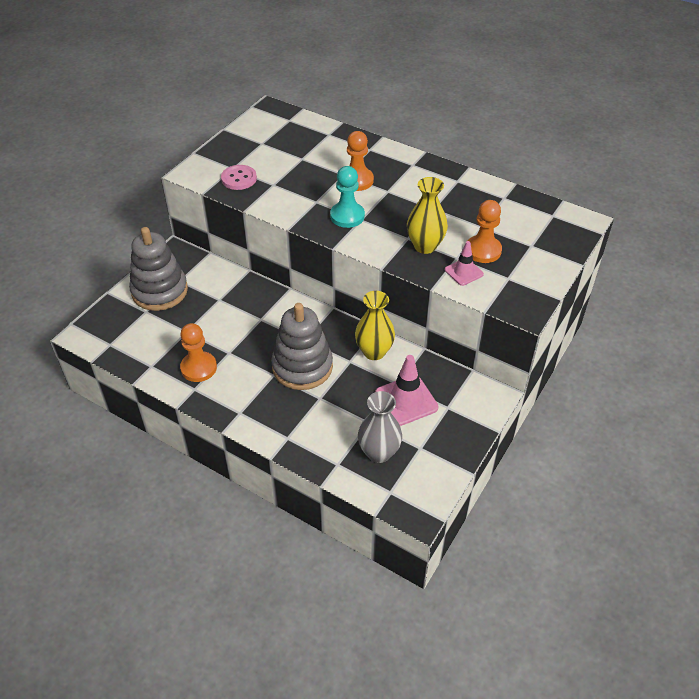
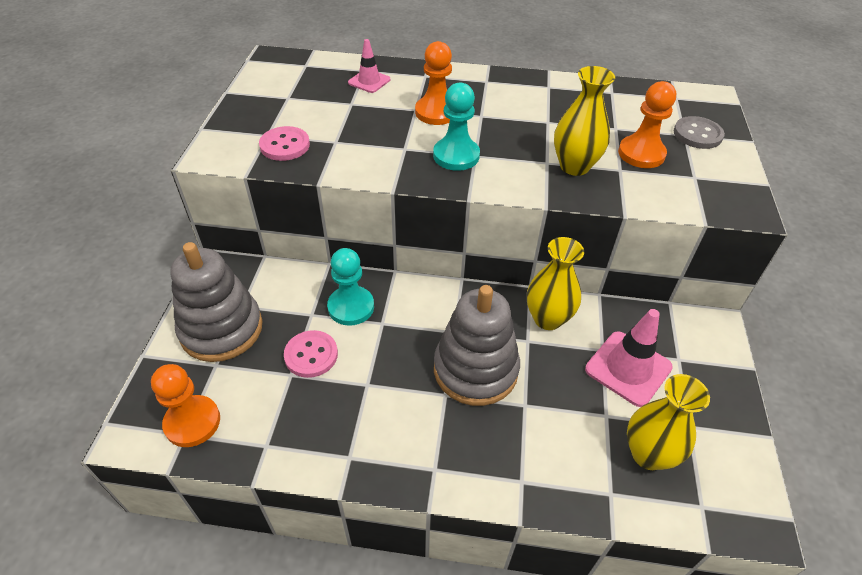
camera: 25 degrees left, 0 degrees up
orange pawn [180,323,217,382] -> orange pawn moved to [151,364,220,447]
grey vase [358,391,402,463] -> yellow vase [627,374,710,470]
pink traffic cone [445,241,484,286] -> pink traffic cone moved to [348,39,390,93]
none -> pink button [284,330,338,378]
none -> turquoise pawn [327,248,374,326]
none -> grey button [674,116,725,149]

